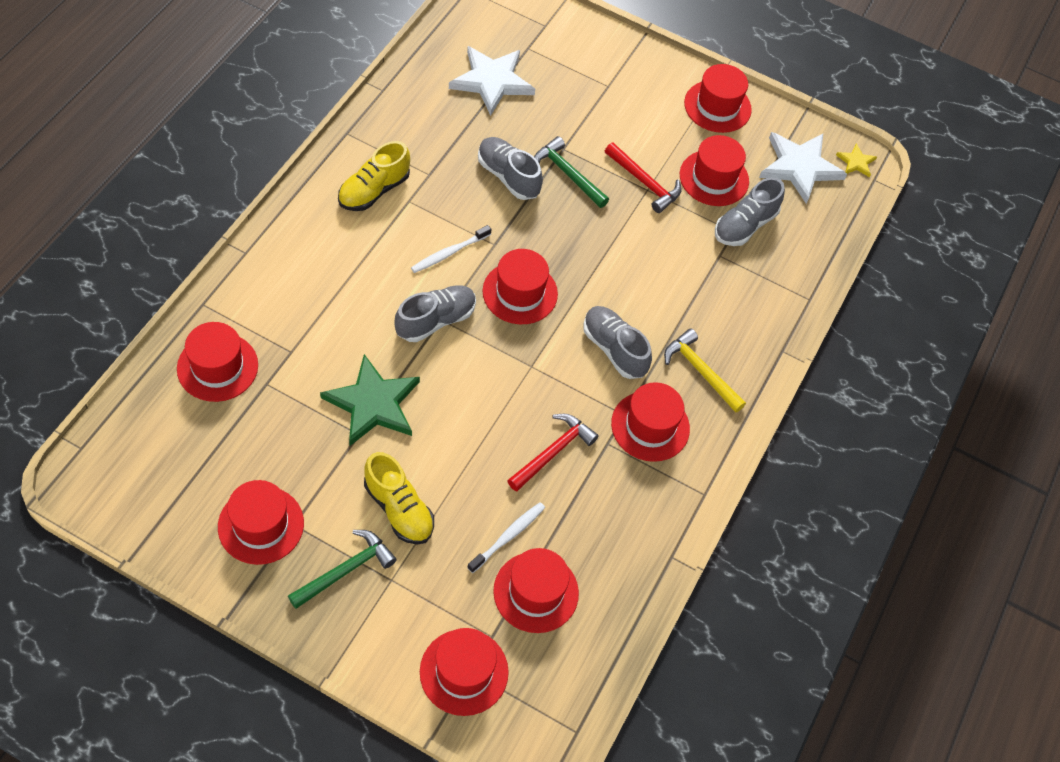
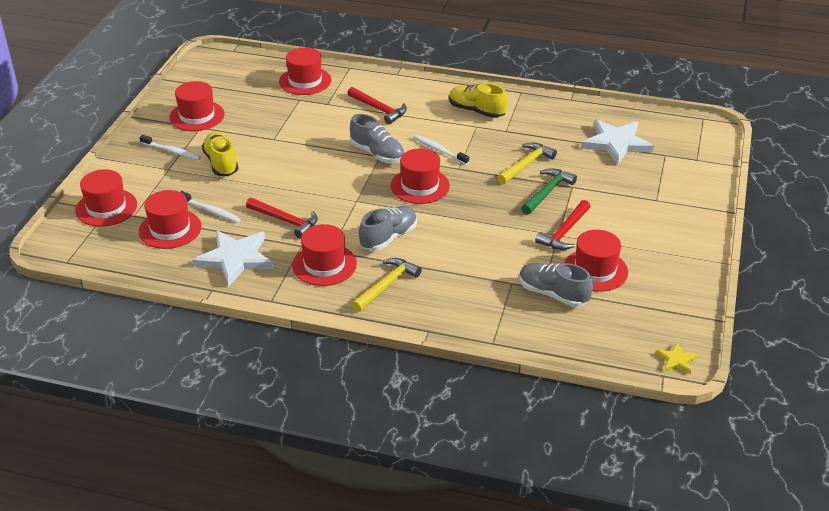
camera: 85 degrees right, 20 degrees down
green hammer [288,530,397,609] -> white toothbrush [140,135,201,160]
green star [320,354,420,446] -> none
yellow shoe [364,452,434,545] -> yellow shoe turned 120 degrees clockwise [202,132,239,176]
grey shoe [478,137,543,200] -> yellow hammer [497,142,557,184]
red hat [684,64,752,133] -> none
white star [759,132,847,204] -> white star moved to [192,231,274,287]
none -> red hammer [347,87,407,124]

